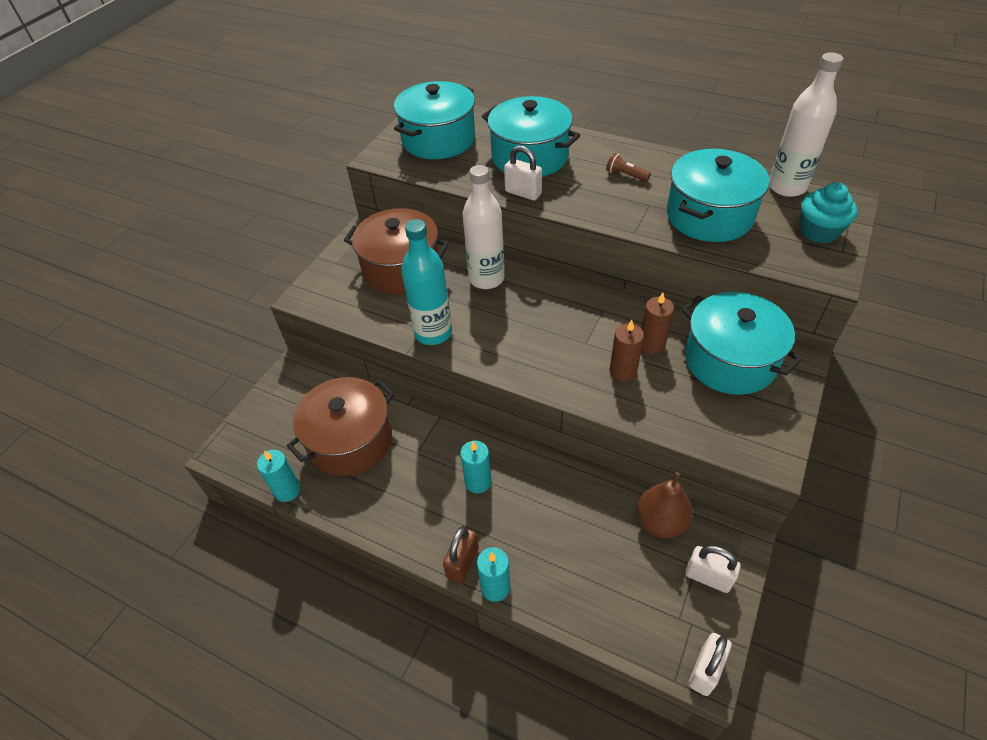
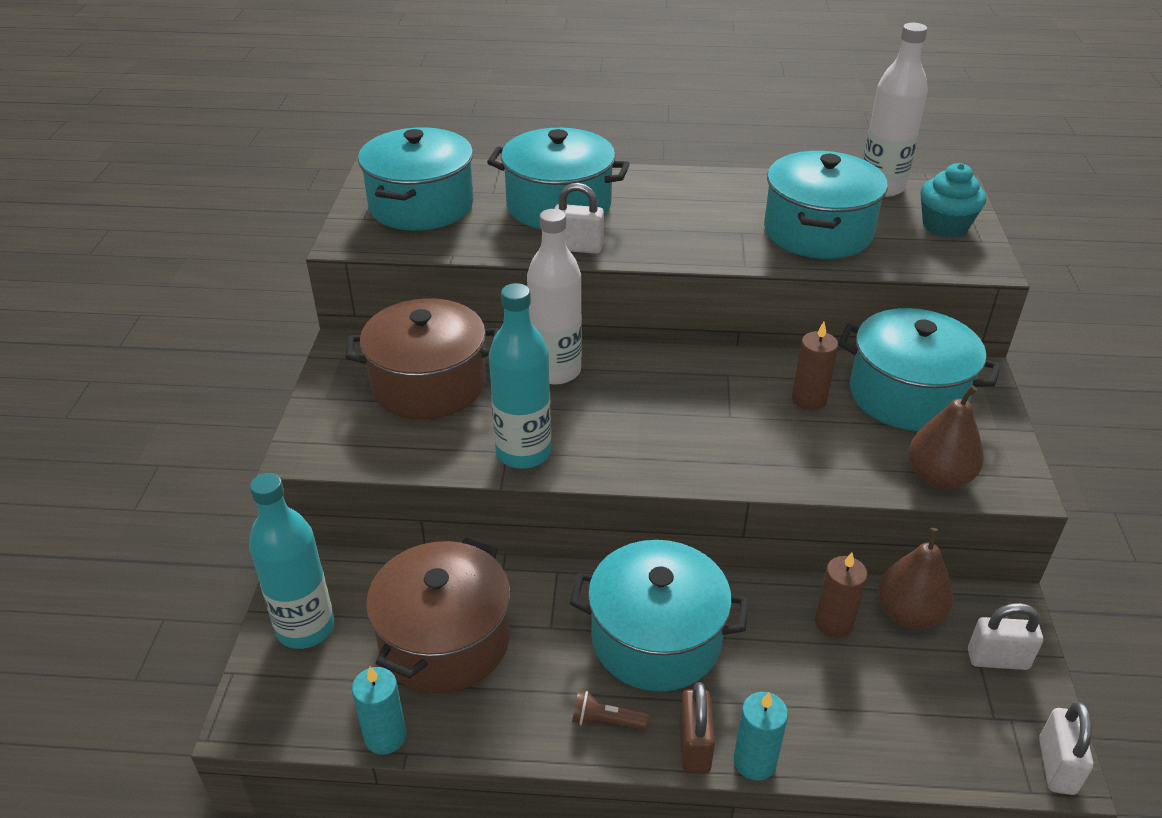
camera: 25 degrees left, 10 degrees down
turquoise candle [460,440,491,493] -> turquoise pot [570,540,748,692]
brown flashlight [606,153,651,182] -> brown flashlight moved to [572,691,649,730]
brown candle [610,320,644,382] -> brown candle moved to [815,552,868,638]
none -> turquoise bottle [249,473,334,649]
none -> brown pear [909,385,984,490]

